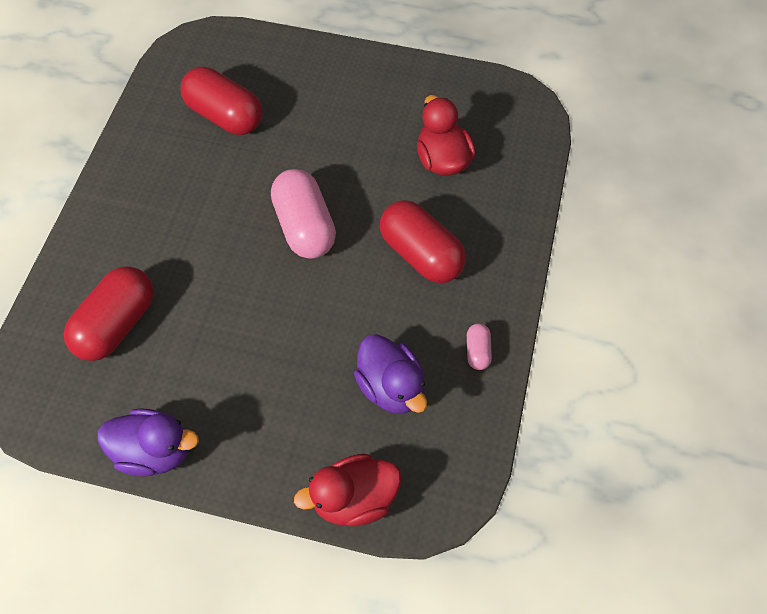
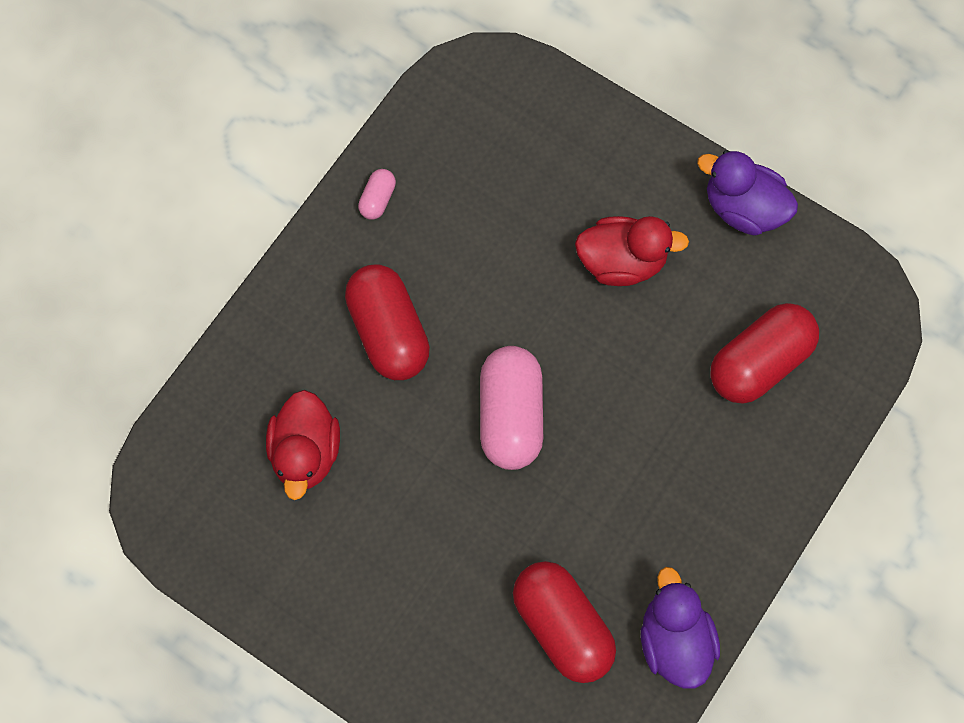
camera: 160 degrees left, 10 degrees up
red duck [294,454,401,527] -> red duck moved to [575,216,689,286]
purple duck [354,334,427,414] -> purple duck moved to [641,567,720,689]

